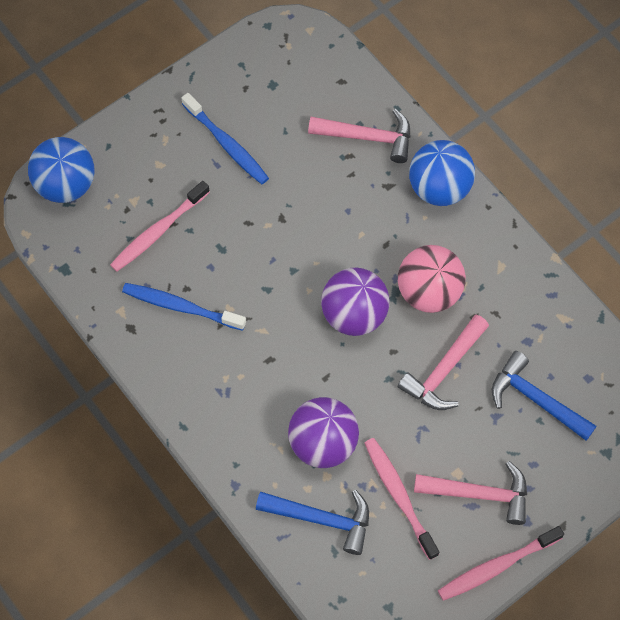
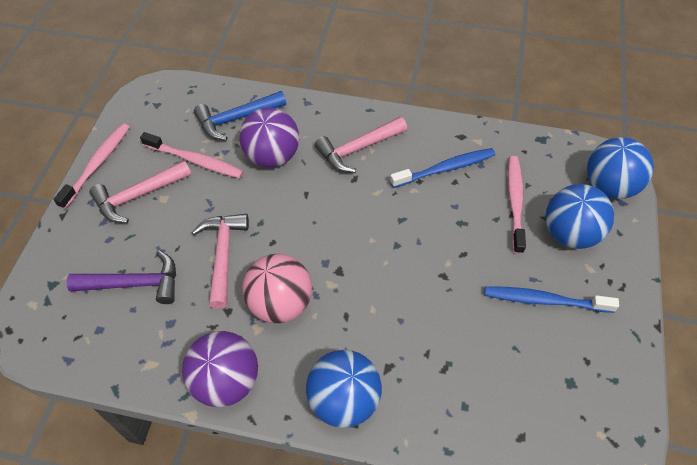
camera: 140 degrees right, 10 degrees down
pink hammer [308,109,410,163] -> pink hammer moved to [315,117,407,173]
purple ball [321,267,390,336] -> purple ball moved to [182,331,258,407]
blue hammer [492,351,597,441] -> purple hammer [67,250,176,304]
none -> blue ball [545,184,614,249]

